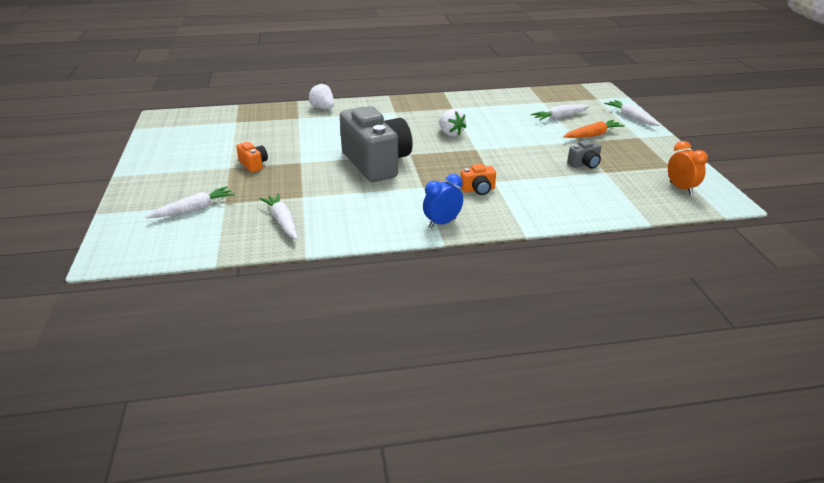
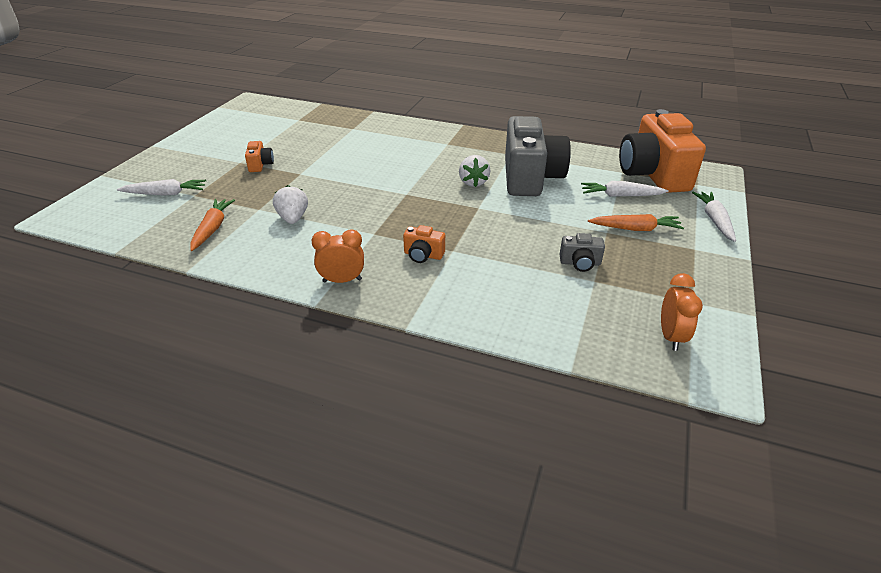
camera: 30 degrees right, 5 degrees up
white carrot [259,193,298,240] -> orange carrot [190,199,235,251]
white strawberry [308,83,334,109] -> white strawberry moved to [273,185,308,224]
grey camera [340,106,413,182] -> grey camera moved to [505,116,571,196]
blue clock [423,174,463,228] -> orange clock [311,229,364,283]
none -> orange camera [619,109,706,193]

